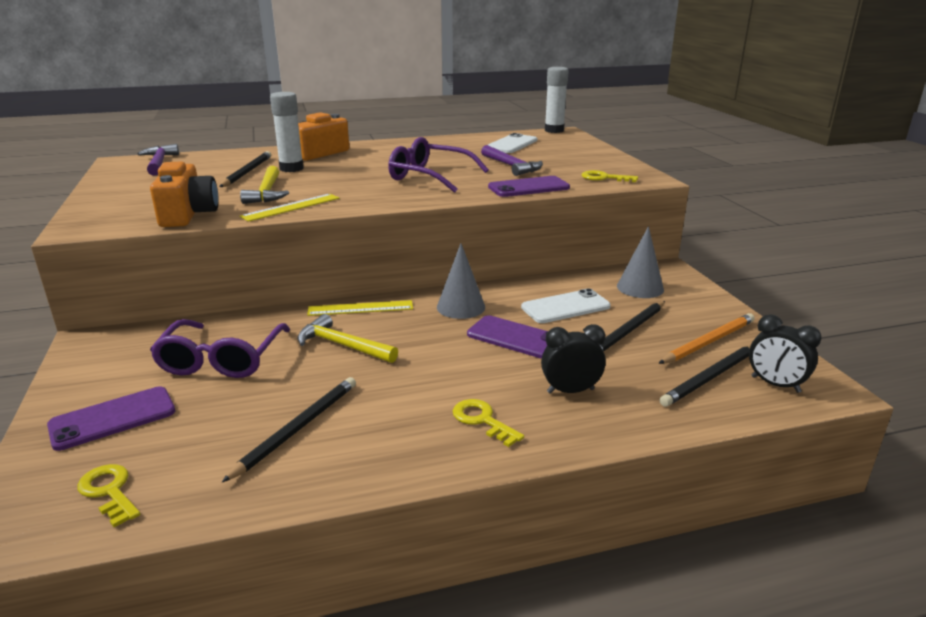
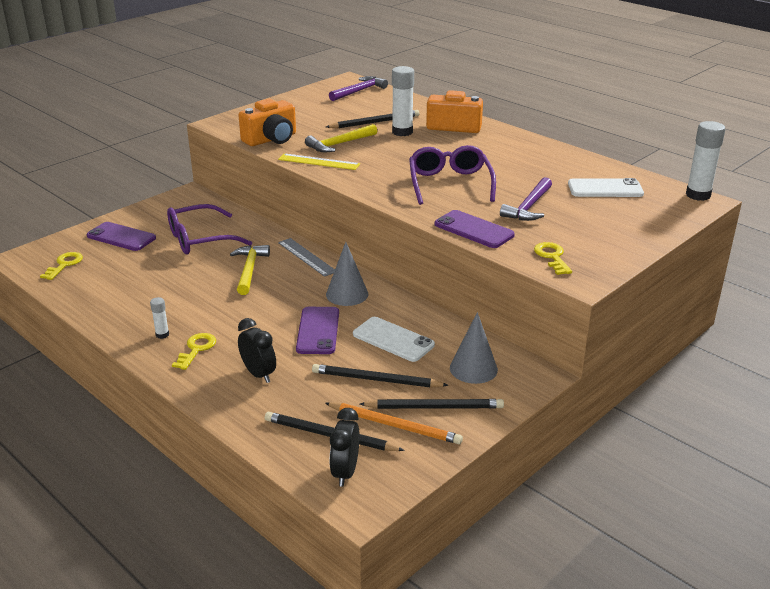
camera: 60 degrees right, 5 degrees up
black pencil [221,377,356,483] -> black pencil moved to [360,399,504,409]
yellow ruler [307,300,413,316] -> grey ruler [278,238,335,277]
none -> white glue stick [150,297,169,339]

